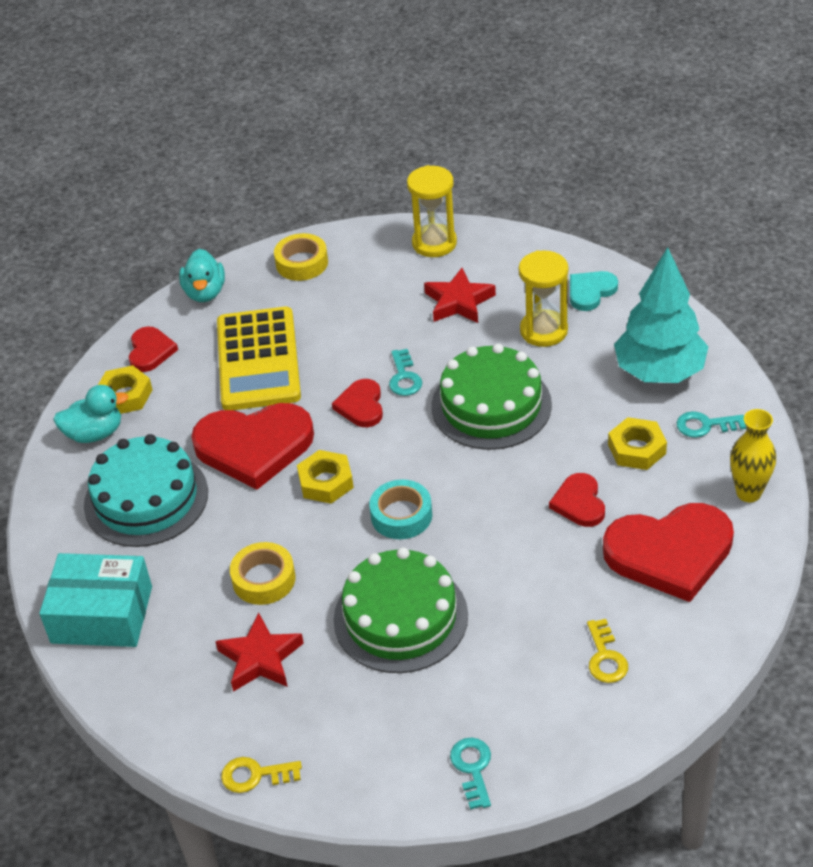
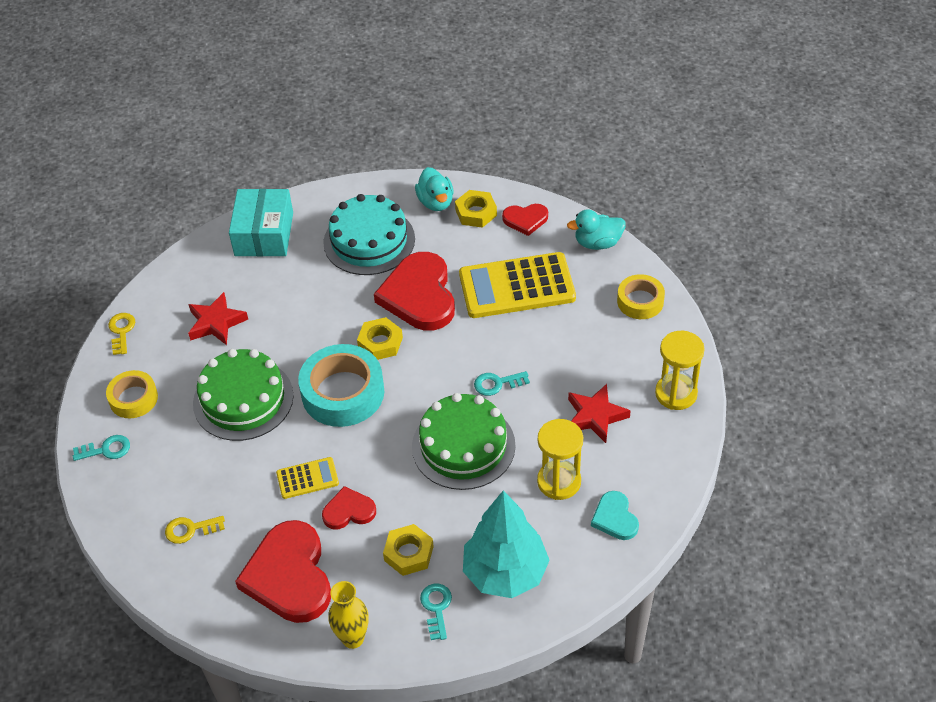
camera: 85 degrees right, 5 degrees up
yellow tape [230,542,295,605] -> yellow tape moved to [106,370,158,418]
red heart [332,379,383,427] -> none
turquoise tape [369,480,432,539] -> turquoise tape [298,344,384,427], size x1.71
turquoise heart [570,271,618,311] -> turquoise heart turned 150 degrees counterclockwise [591,491,639,540]
none -> yellow calculator [276,457,339,499]

